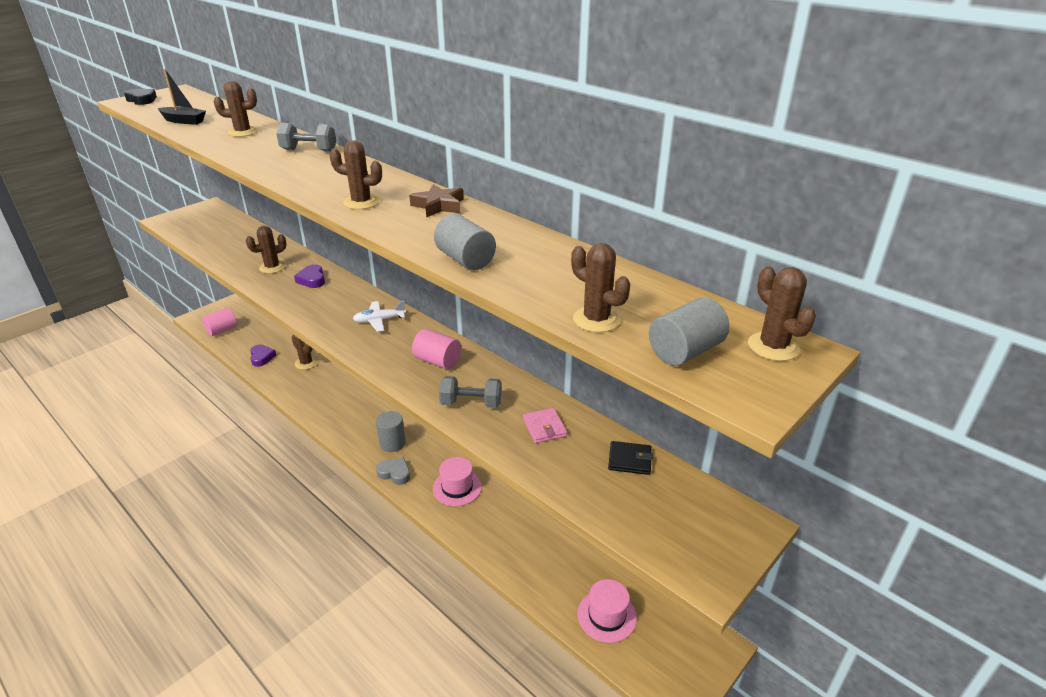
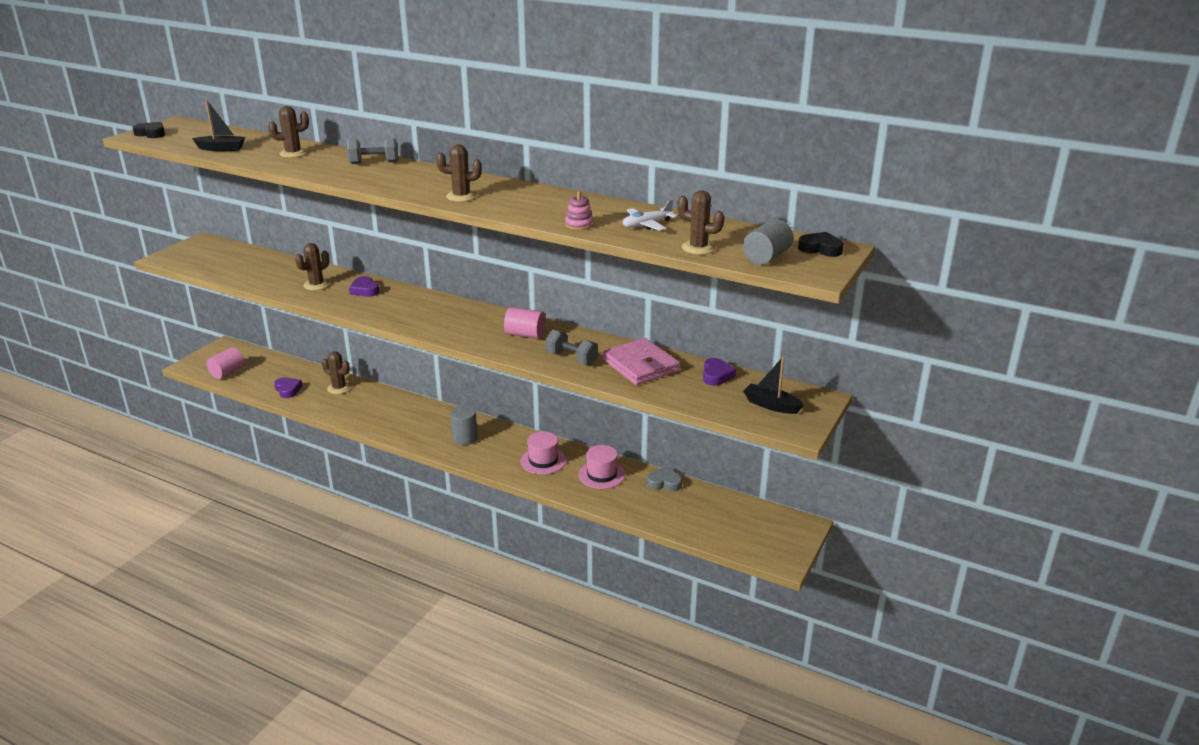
camera: 15 degrees left, 5 degrees down
white plane [353,300,406,332] -> white plane moved to [623,199,677,231]
grey heart [376,457,410,485] -> grey heart moved to [646,467,682,491]
brown star [409,184,464,218] -> none
grey cylinder [434,214,496,270] -> pink stacking toy [565,191,594,230]
grey dumbbell [439,376,502,408] -> grey dumbbell turned 45 degrees clockwise [545,330,598,366]
pink wallet [523,408,567,443] -> pink wallet [602,338,680,385], size x1.89
pink hat [578,579,637,643] -> pink hat moved to [578,445,625,489]
black wallet [608,441,653,475] -> purple heart [703,358,736,386]
brown cactus [748,266,816,361] -> black heart [798,232,844,257]
none -> black boat [743,356,804,414]

